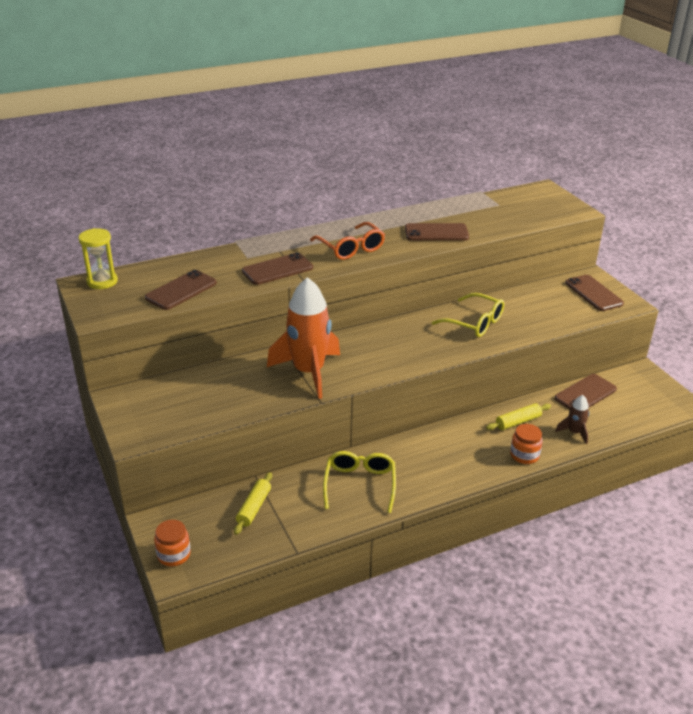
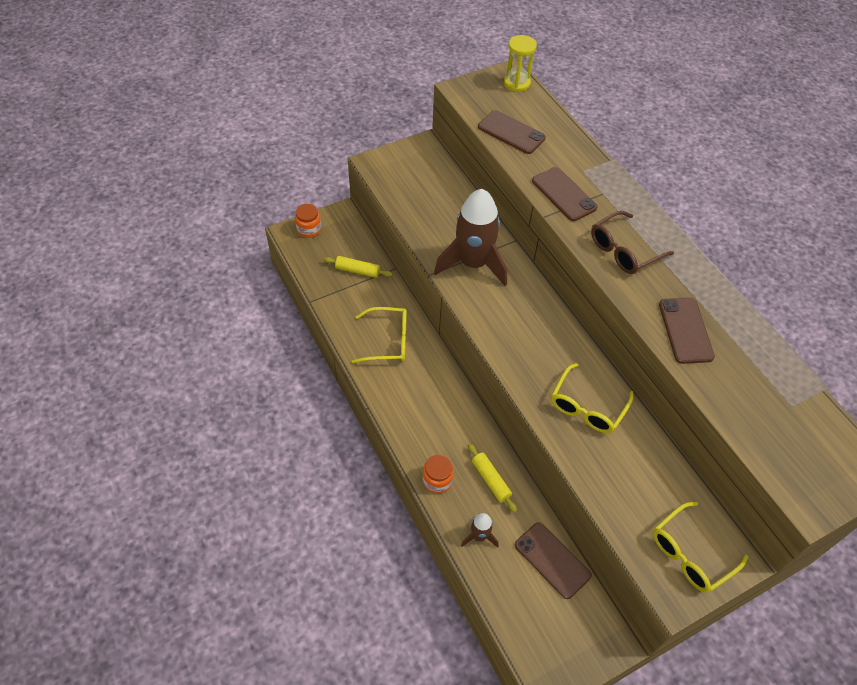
camera: 85 degrees right, 20 degrees up
orange rocket [267,277,340,399] -> brown rocket [434,189,507,286]
orange glasses [310,222,385,260] -> brown glasses [591,211,674,274]
brown phone [565,275,624,311] -> yellow glasses [653,502,749,593]

